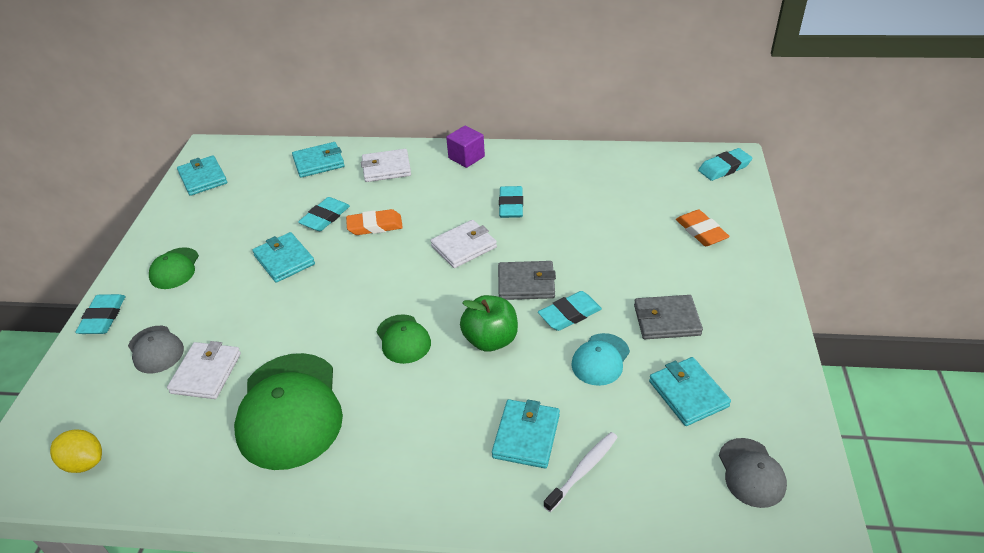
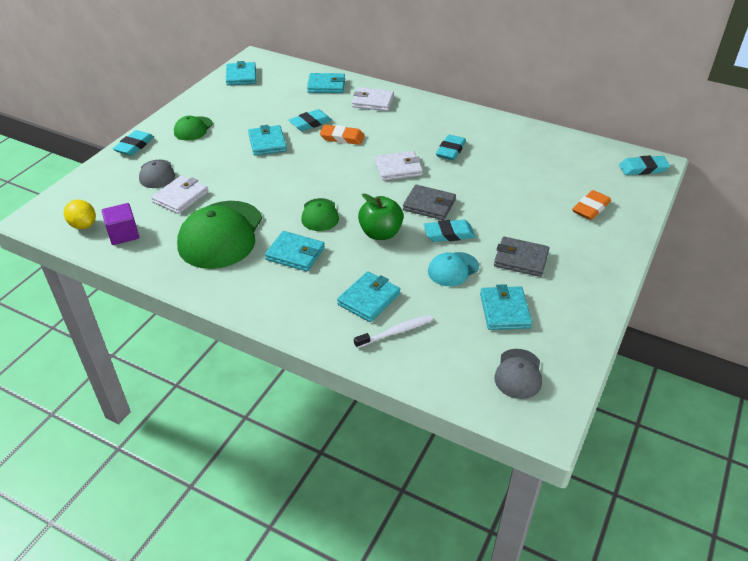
camera: 20 degrees right, 0 degrees up
purple cube [446,126,485,168] -> purple cube moved to [102,203,139,245]
orange eraser [676,210,730,246] -> orange eraser turned 45 degrees clockwise [572,190,611,220]
none -> turquoise wallet [265,231,325,272]

